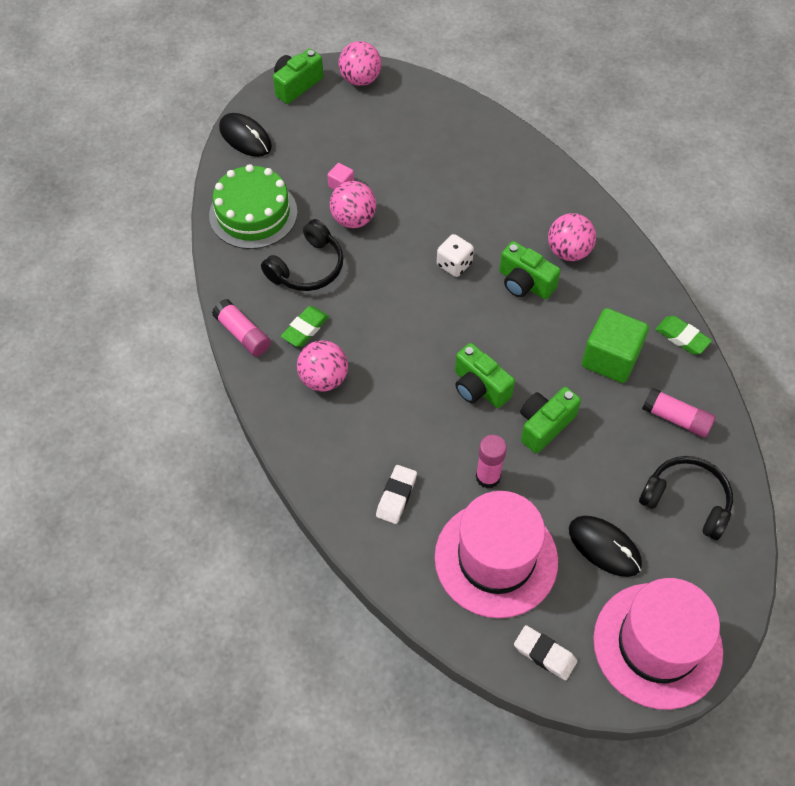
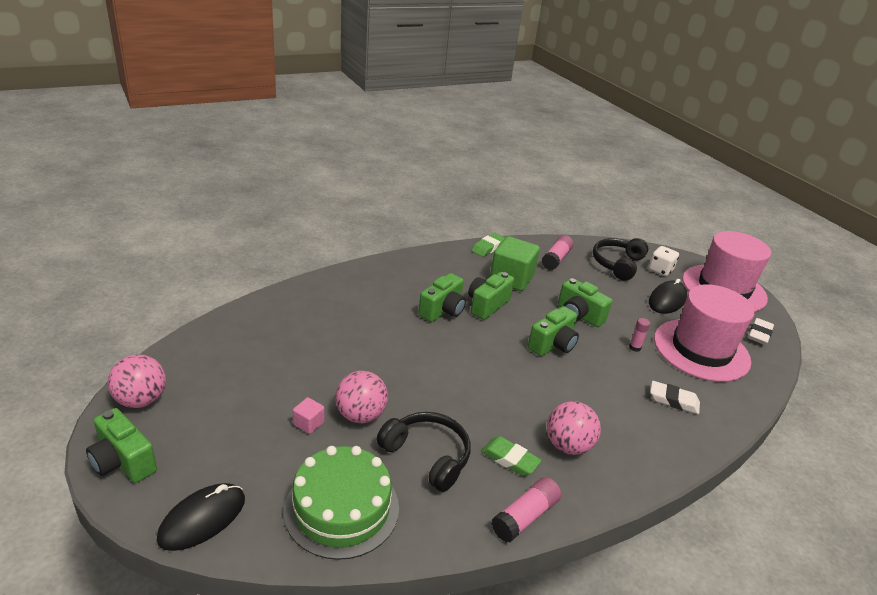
camera: 95 degrees left, 25 degrees down
white dice [437,234,474,277] -> white dice moved to [648,246,679,276]
pink glue stick [476,435,507,489] -> pink glue stick [629,318,650,352], size x0.60
pink ball [548,213,596,261] -> none
none -> green camera [468,272,514,320]

